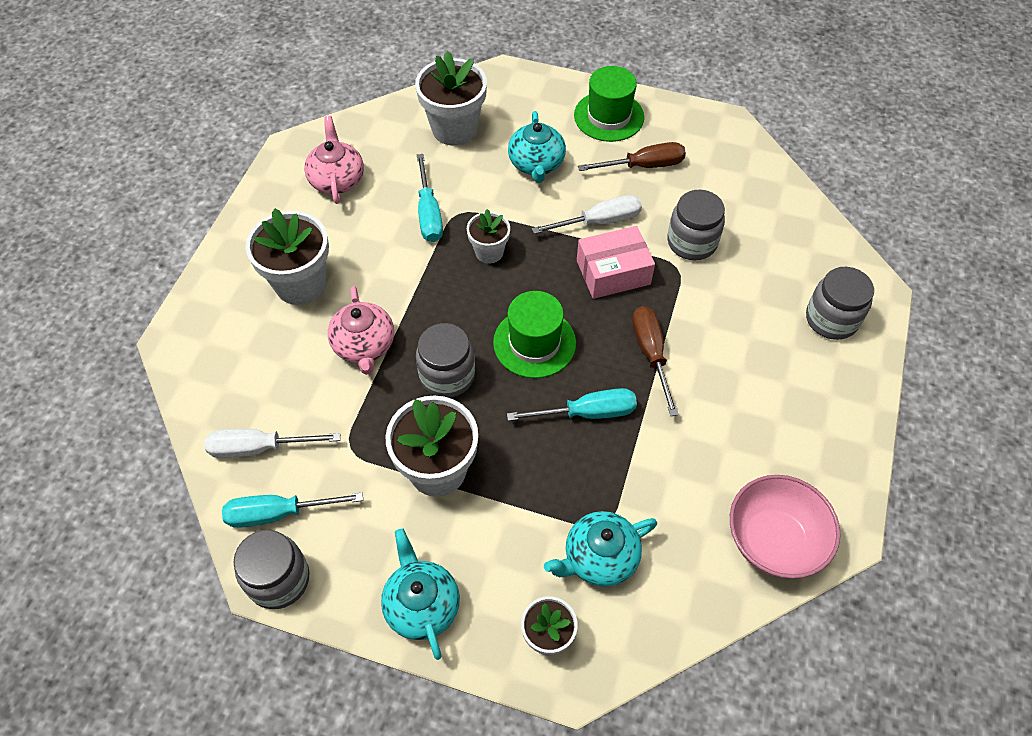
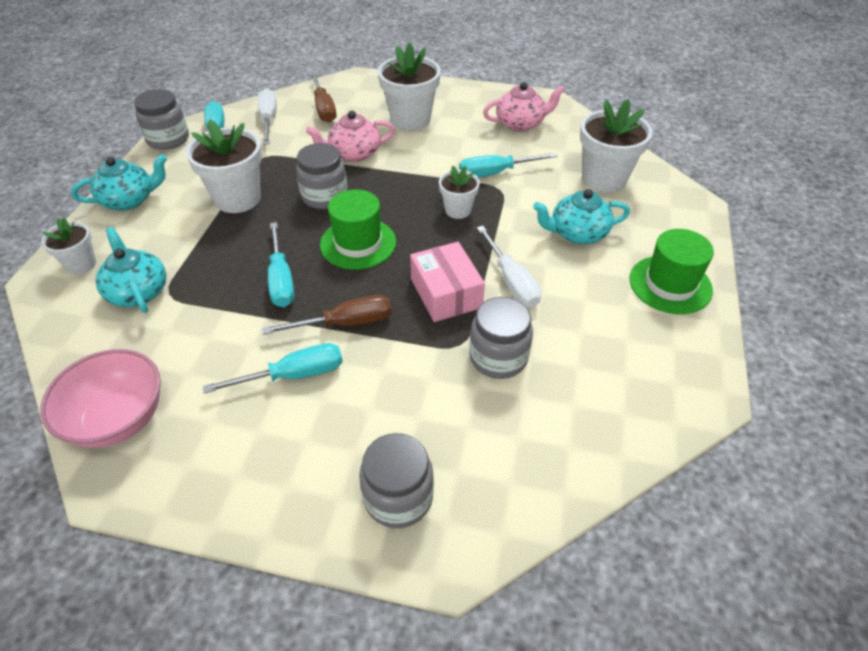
camera: 85 degrees right, 10 degrees down
brown screwdriver [578,142,686,171] -> brown screwdriver moved to [310,72,336,123]
none -> turquoise screwdriver [203,343,343,393]

